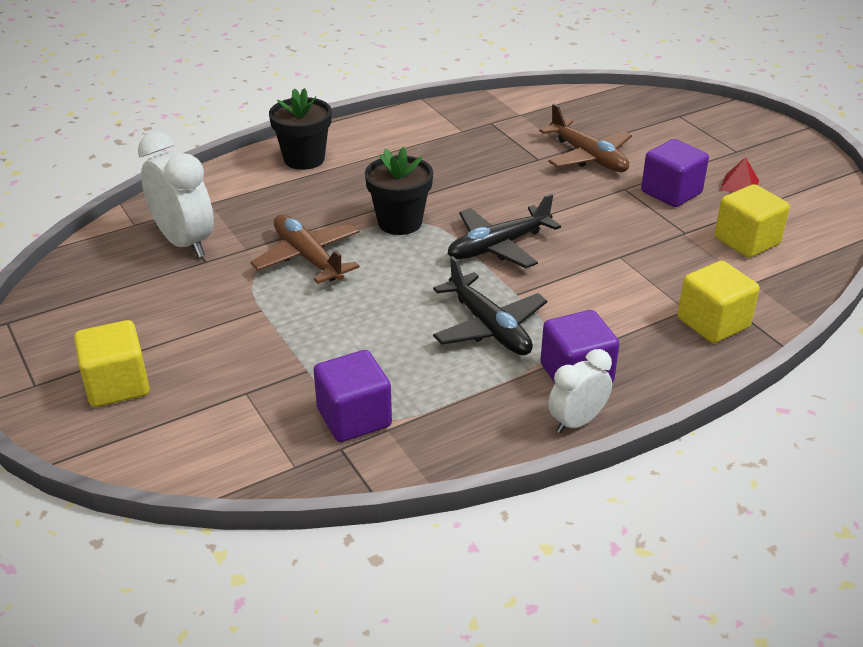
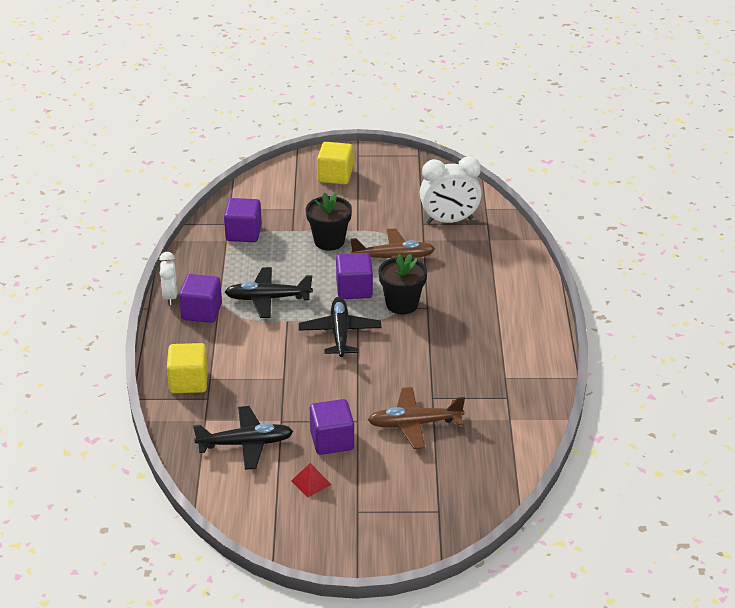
camera: 120 degrees right, 0 degrees up
black flower pot [269,88,332,170] -> black flower pot moved to [306,192,352,250]
yellow cube [715,184,790,258] -> black plane [193,406,293,470]
none -> purple cube [336,253,373,299]

